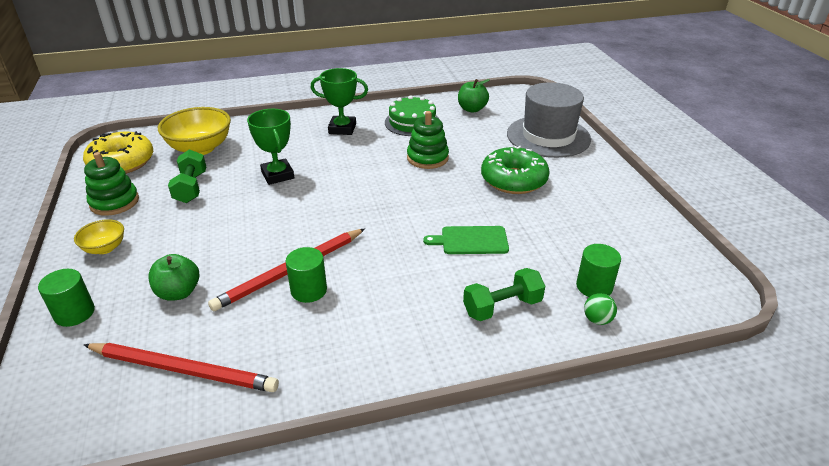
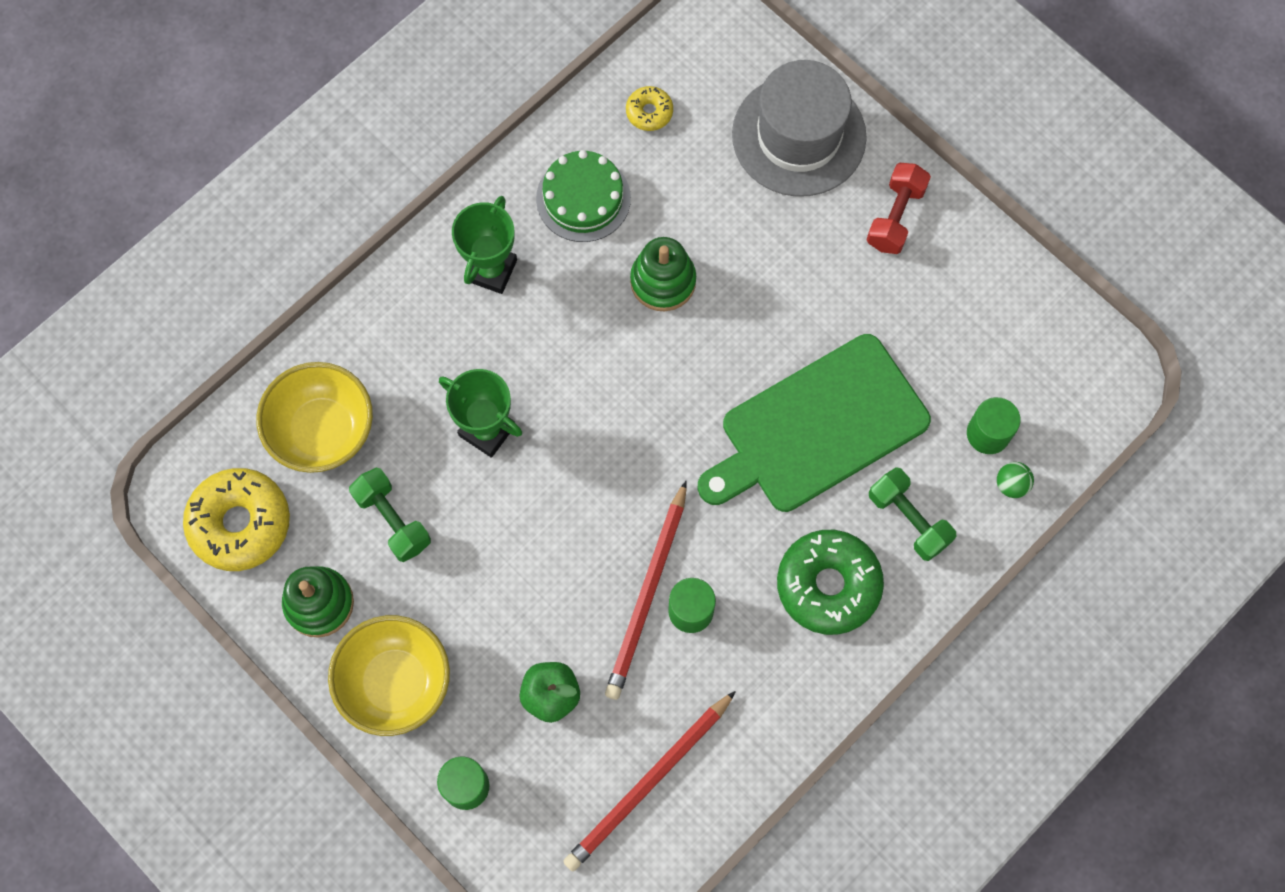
camera: 30 degrees left, 35 degrees up
yellow bowl [74,219,124,254] -> yellow bowl [328,615,450,736], size x1.88
red pencil [83,343,279,392] -> red pencil turned 150 degrees clockwise [563,691,736,871]
green trophy [311,68,368,135] -> green trophy turned 45 degrees counterclockwise [452,196,517,294]
green cutting board [423,226,509,254] -> green cutting board [698,334,931,512], size x2.14
green apple [458,79,490,112] -> yellow donut [626,86,673,131]
green dumbbell [463,268,545,321] -> green dumbbell turned 75 degrees counterclockwise [869,467,957,561]
green donut [481,145,550,194] -> green donut moved to [777,530,884,635]
none -> red dumbbell [866,163,931,254]

